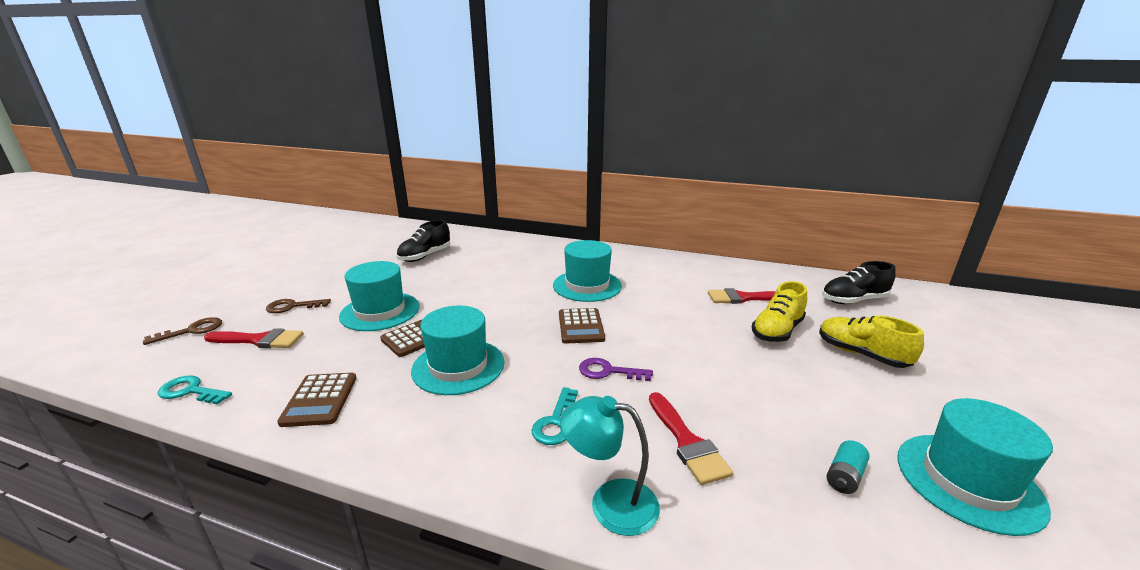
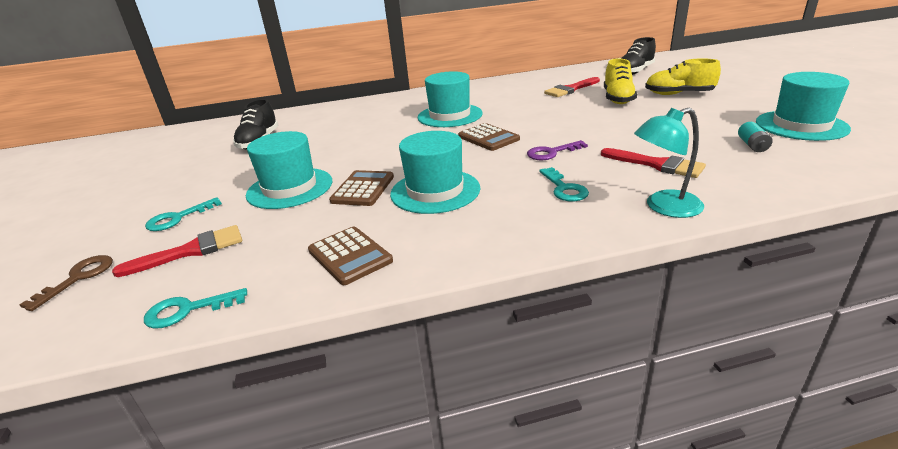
camera: 30 degrees left, 5 degrees up
brown key [266,299,331,313] -> turquoise key [145,197,222,231]

